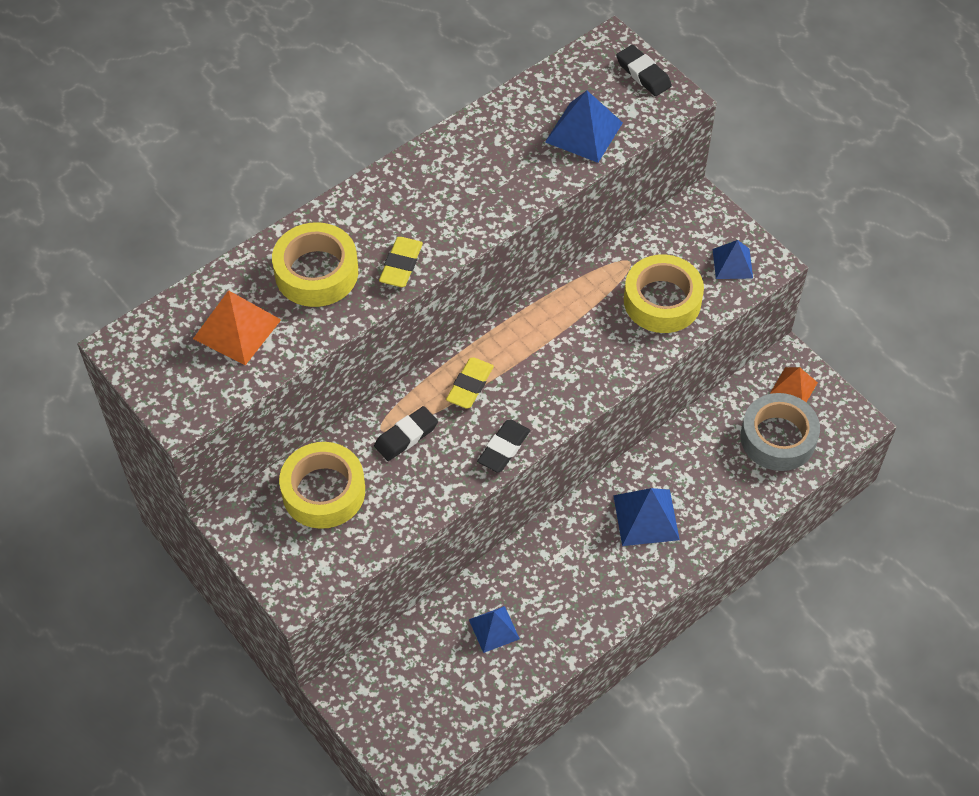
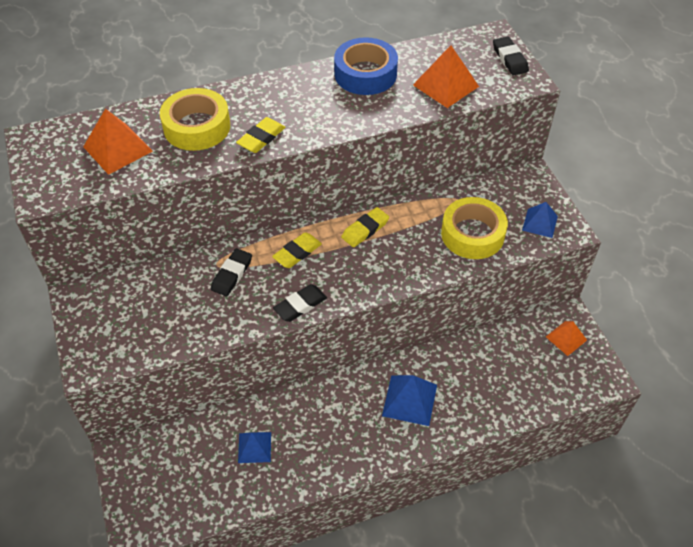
camera: 20 degrees right, 5 degrees down
yellow tape [279,442,365,529] -> none
black eraser [374,406,438,461] -> black eraser turned 45 degrees counterclockwise [211,248,252,296]
blue pyramid [545,91,623,163] -> orange pyramid [413,45,479,108]
grey tape [740,393,820,471] -> none
none -> blue tape [334,37,398,95]
none -> yellow eraser [341,207,389,247]

